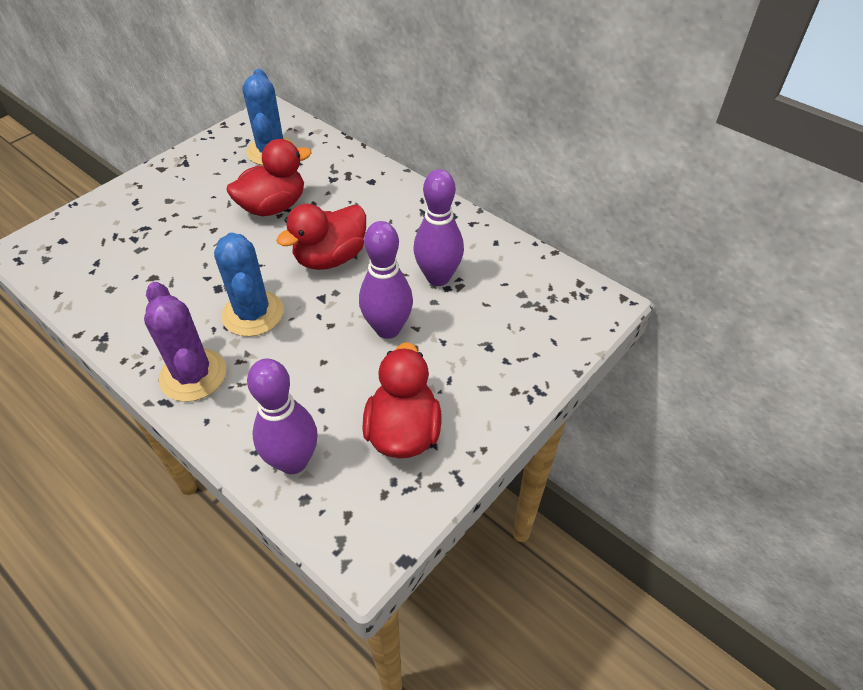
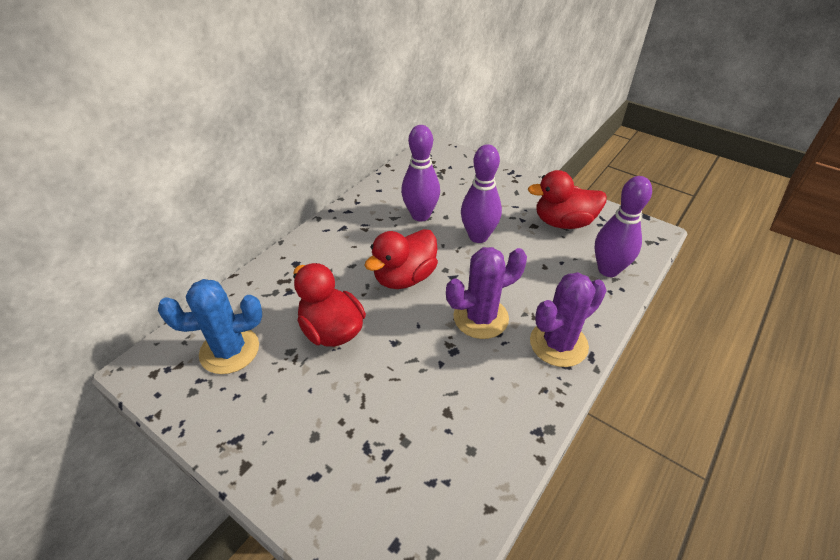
camera: 95 degrees left, 5 degrees down
blue cactus [214,232,284,337] -> purple cactus [446,247,527,339]
red duck [276,204,366,270] -> red duck turned 90 degrees clockwise [364,229,438,289]

